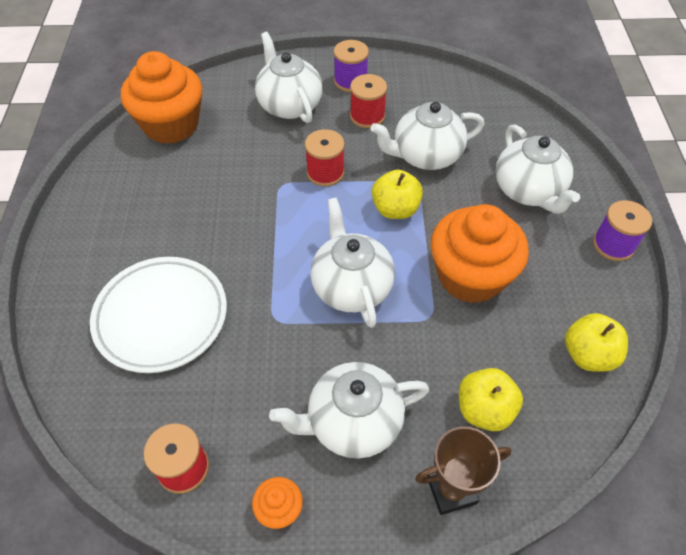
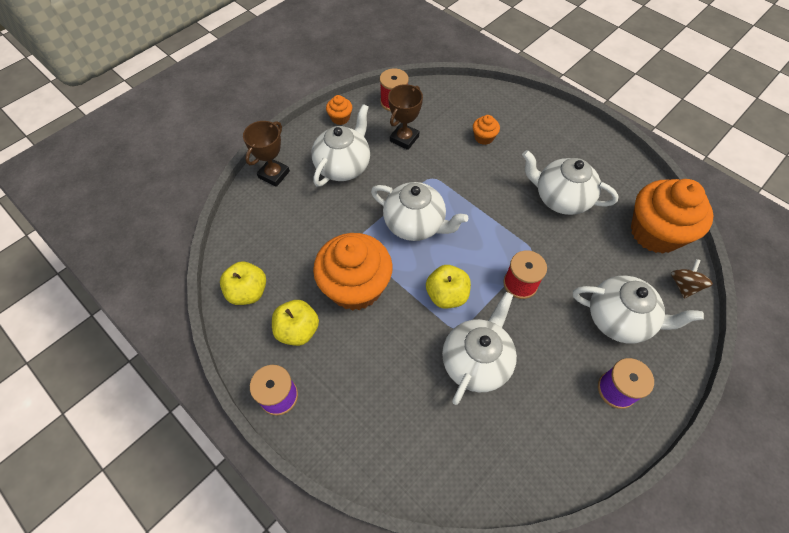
camera: 135 degrees right, 5 degrees up
white plate [90,257,227,373] -> orange cupcake [473,115,500,145]
red spool [350,74,387,128] -> none
yellow apple [459,368,523,431] -> yellow apple moved to [272,300,319,346]
white teapot [496,124,580,214] -> white teapot moved to [522,150,619,215]
none -> brown trophy [388,84,423,150]
none -> brown spinning top [671,259,713,299]

